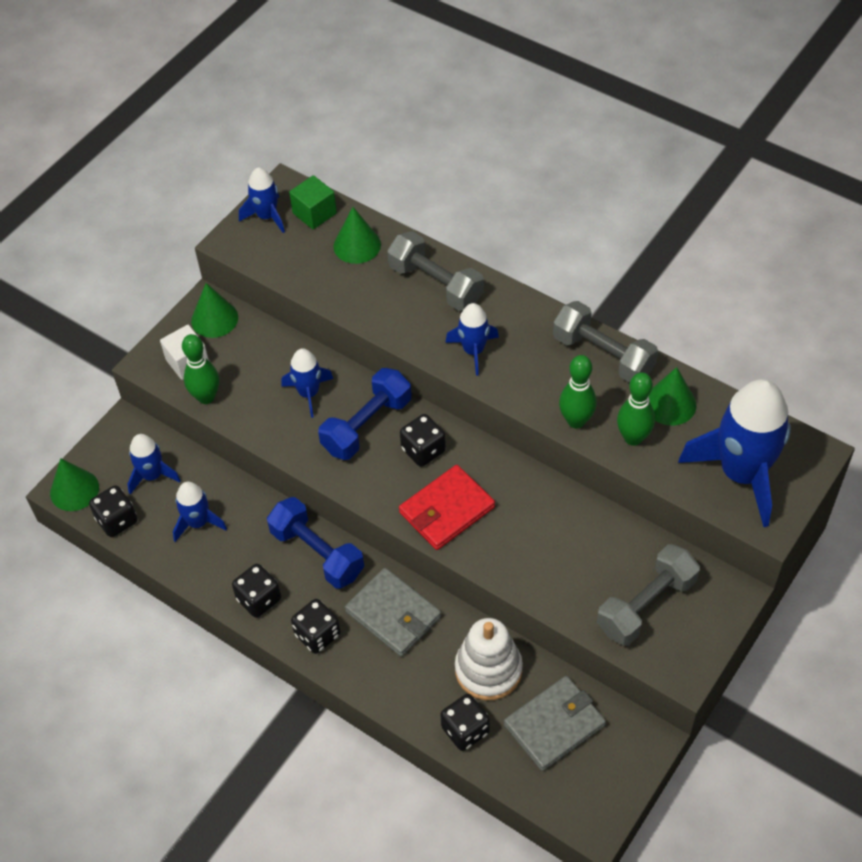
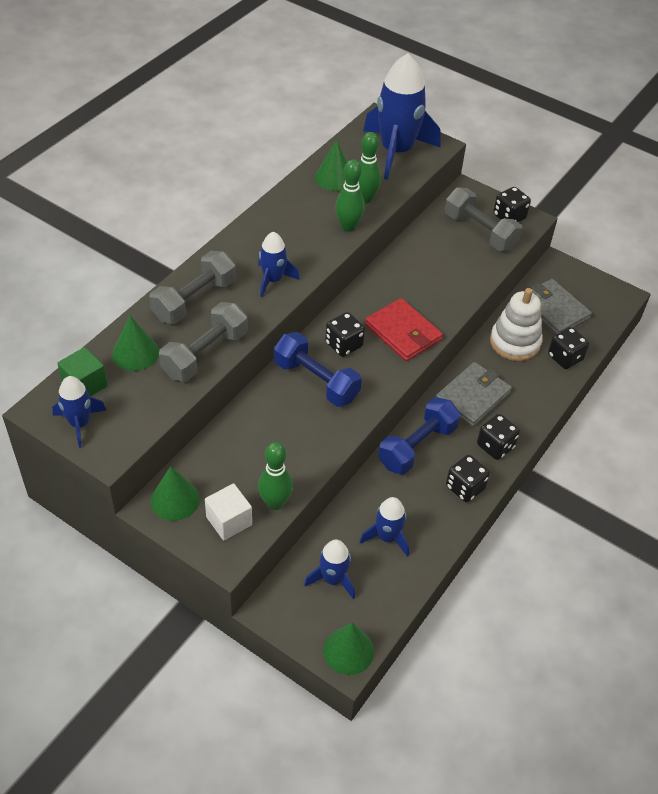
camera: 95 degrees left, 5 degrees down
black dice [89,485,137,537] -> black dice moved to [493,187,531,222]
blue rocket [281,348,333,418] -> none
grey dumbbell [553,301,658,383] -> grey dumbbell moved to [159,302,248,381]

